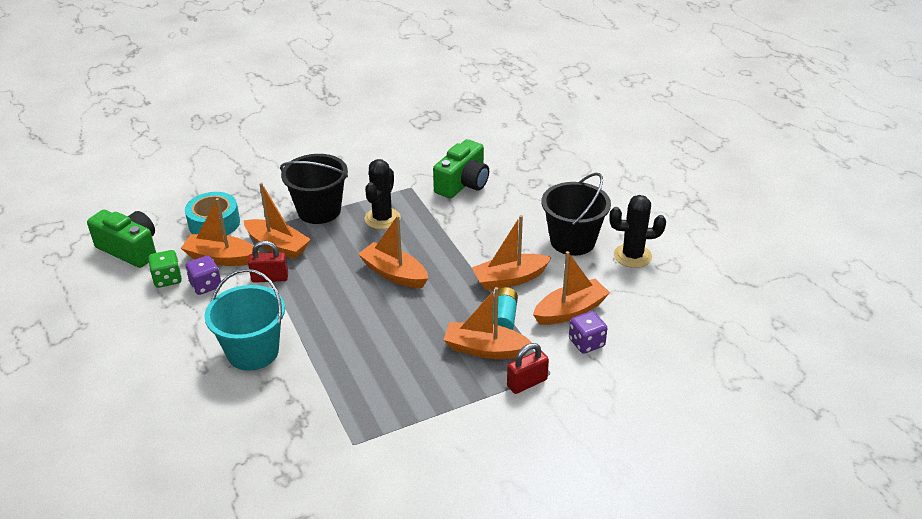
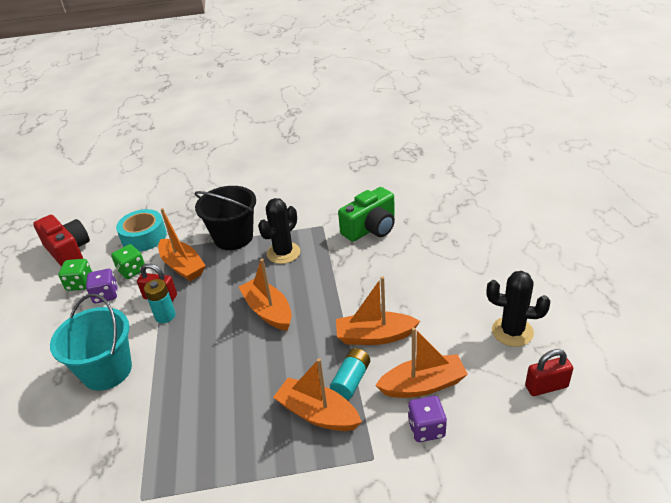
camera: 20 degrees right, 0 degrees up
green camera [87,210,156,268] -> red camera [33,215,90,267]
orange boat [181,198,259,266] -> green dice [111,244,145,279]
red padlock [507,343,549,394] -> red padlock moved to [525,349,573,396]
black bucket [541,173,611,256] -> none
none -> turquoise battery [144,279,176,323]

